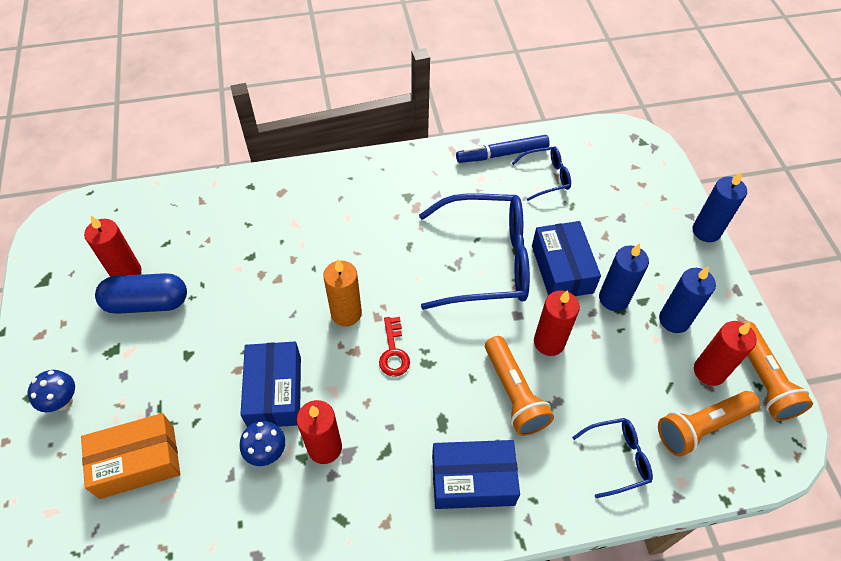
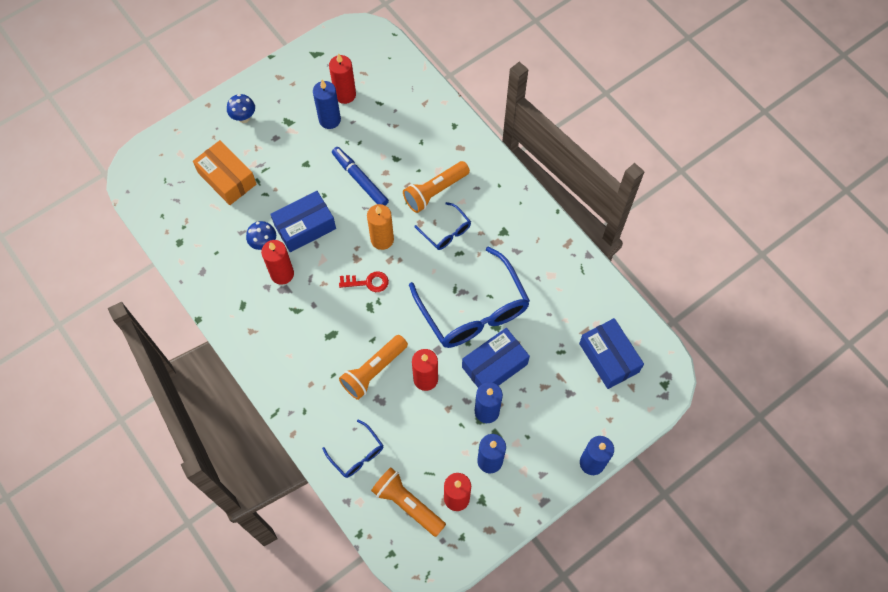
camera: 65 degrees right, 10 degrees up
blue capsule [95,273,187,314] -> blue candle [313,80,341,129]
red key [379,317,410,376] -> red key turned 150 degrees counterclockwise [339,271,389,292]
blue box [432,440,520,509] -> blue box moved to [579,318,644,389]
blue marker [456,135,550,163] -> blue marker moved to [332,147,389,206]
blue glasses [511,146,571,201] -> blue glasses moved to [415,202,471,250]
orange flashlight [744,322,813,421] -> orange flashlight moved to [403,161,470,213]

